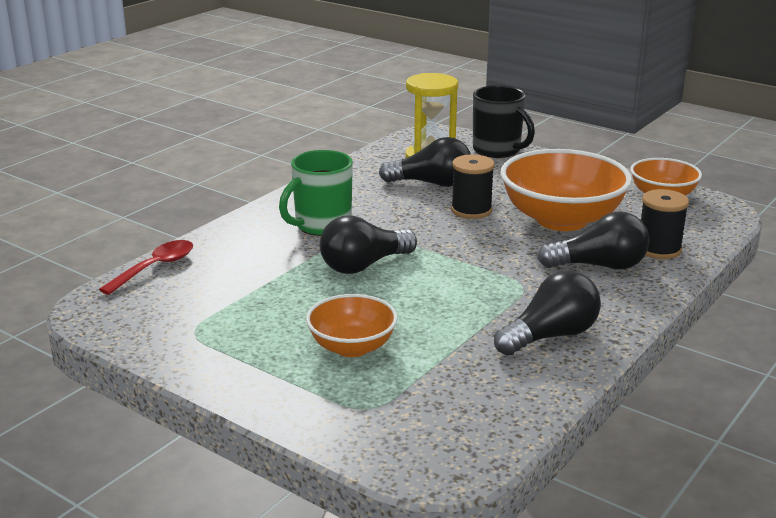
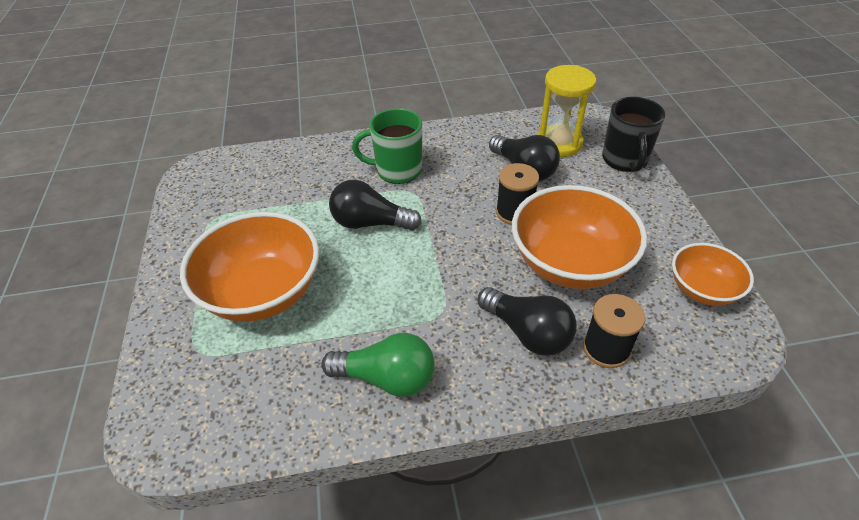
camera: 45 degrees right, 20 degrees up
red spoon [99,240,193,295] -> none
orange bowl [306,294,398,357] -> orange bowl [180,212,319,322], size x1.76
black light bulb [494,271,601,356] -> green light bulb [322,333,435,397]

